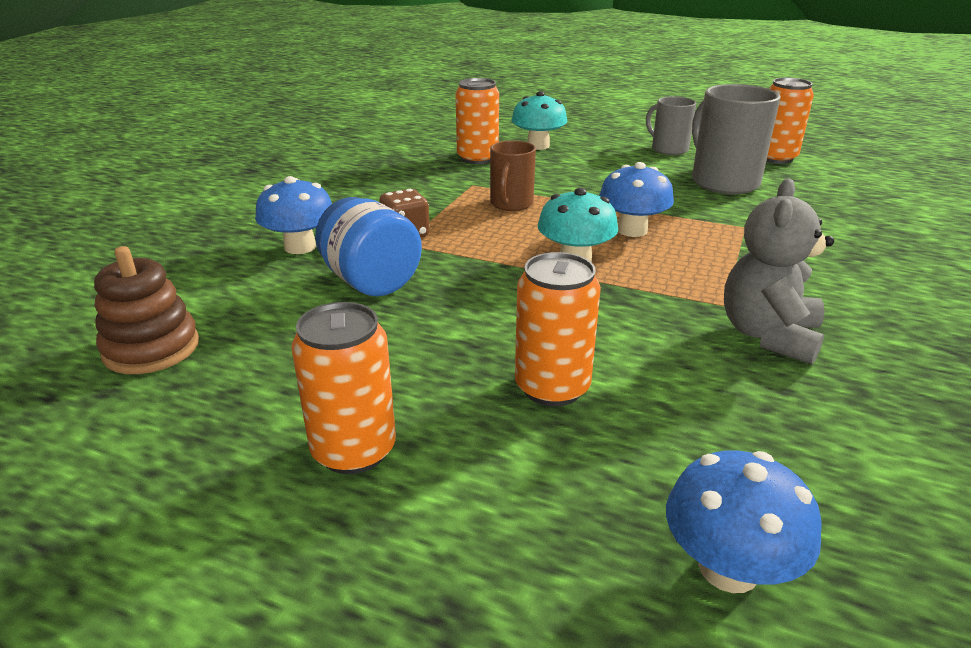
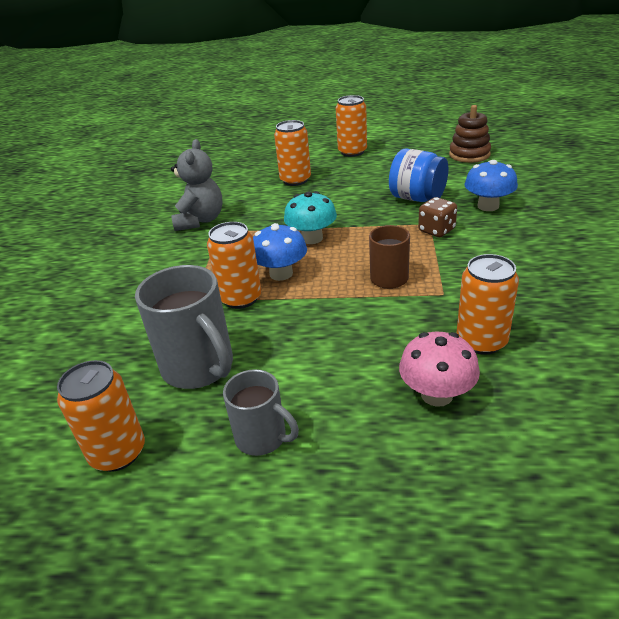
camera: 165 degrees right, 5 degrees up
turquoise mushroom [511,91,567,150] -> pink mushroom [399,332,480,407]
blue mushroom [666,450,822,593] -> none
none -> orange can [207,222,261,309]

